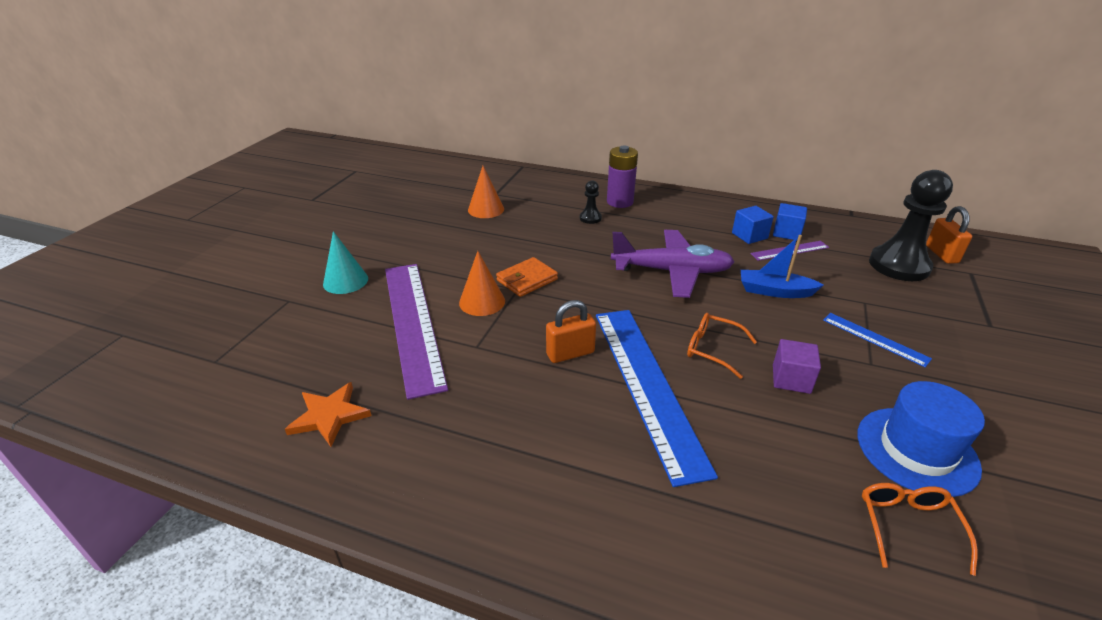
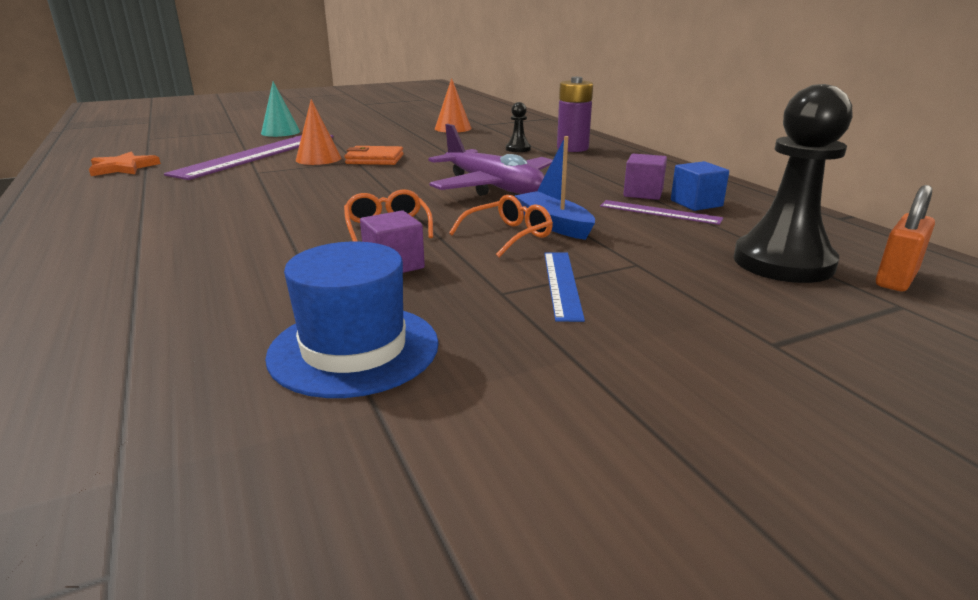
camera: 45 degrees right, 10 degrees down
orange padlock [546,300,596,363] -> none
blue ruler [596,310,718,487] -> none
blue cube [732,206,774,244] -> purple cube [623,154,667,200]
orange glasses [862,483,978,576] -> orange glasses moved to [449,195,553,257]

